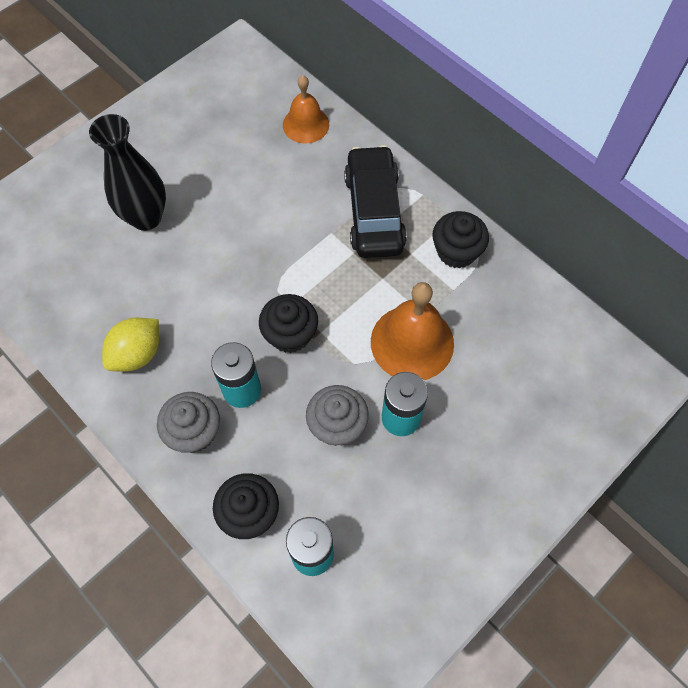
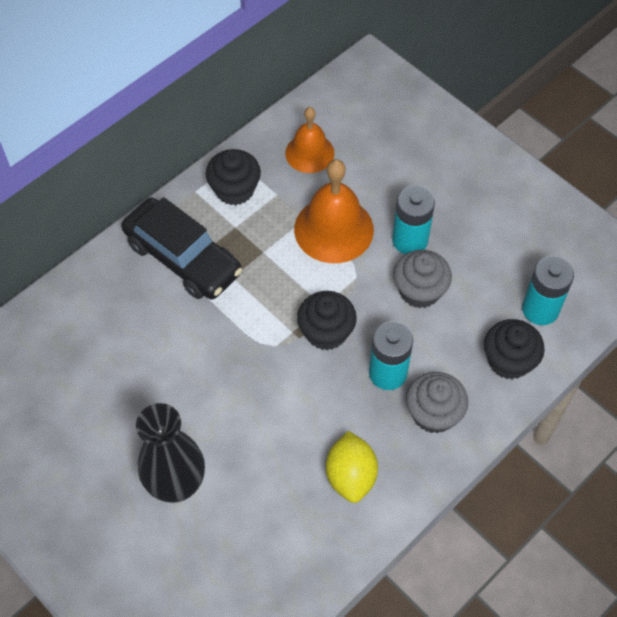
camera: 90 degrees left, 5 degrees down
yellow lemon [102,318,159,372] -> yellow lemon turned 45 degrees clockwise [326,431,378,503]
orange bell [283,75,329,143] -> orange bell moved to [285,107,334,173]
black car [344,145,407,258] -> black car turned 135 degrees counterclockwise [121,197,242,299]

